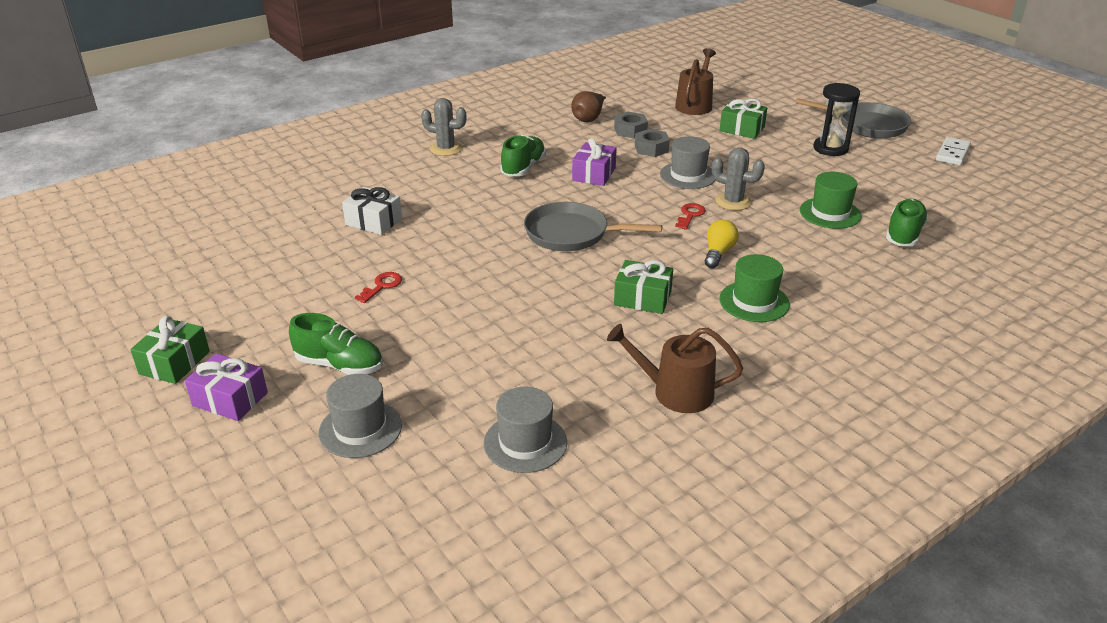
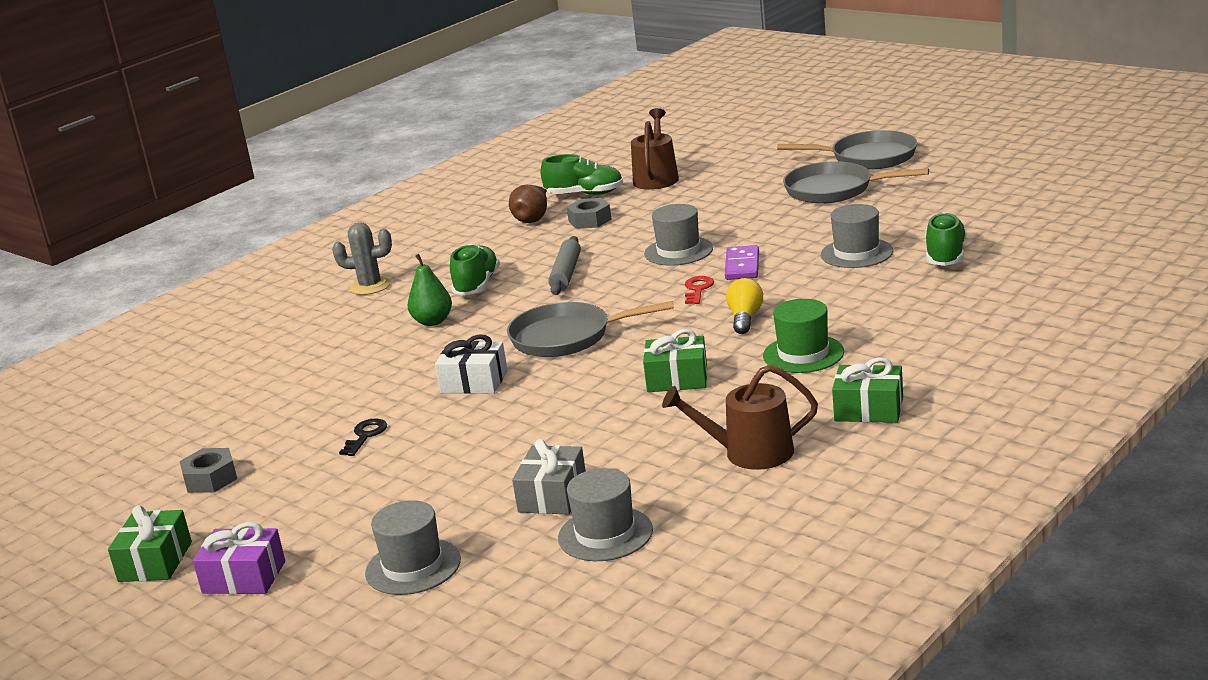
camera: 10 degrees left, 10 degrees down
green shoe [289,313,383,375] -> green shoe moved to [540,154,623,195]
white gift [342,187,402,235] -> white gift moved to [435,334,508,394]
red key [355,272,402,303] -> black key [339,418,387,456]
purple gift [572,138,617,186] -> grey rolling pin [548,236,581,295]
grey nut [635,129,670,157] -> grey nut moved to [180,448,237,493]
grey cactus [712,147,765,211] -> purple domino [725,245,759,280]
green gift [719,99,767,139] -> green gift moved to [832,357,903,423]
green hat [800,172,862,229] -> grey hat [821,204,893,268]
black hourglass [814,83,860,156] -> grey pan [783,161,929,204]
white domino [936,137,971,166] -> none
none -> green pear [407,254,452,326]
none -> grey gift [512,439,586,514]

